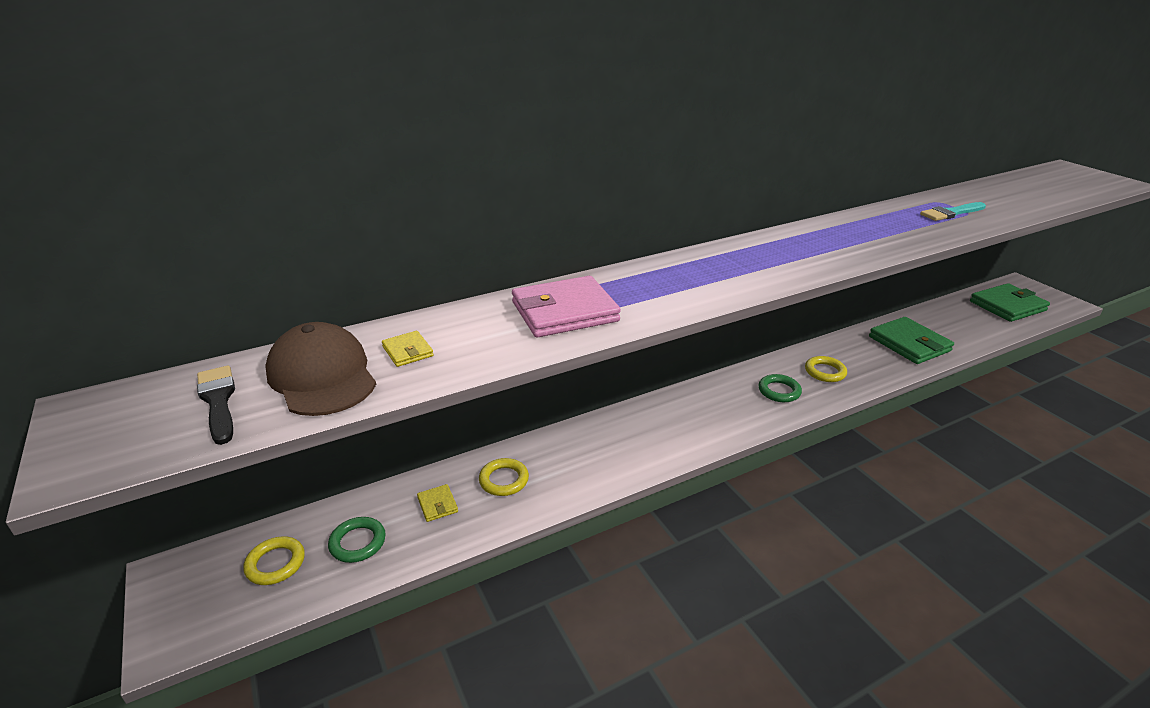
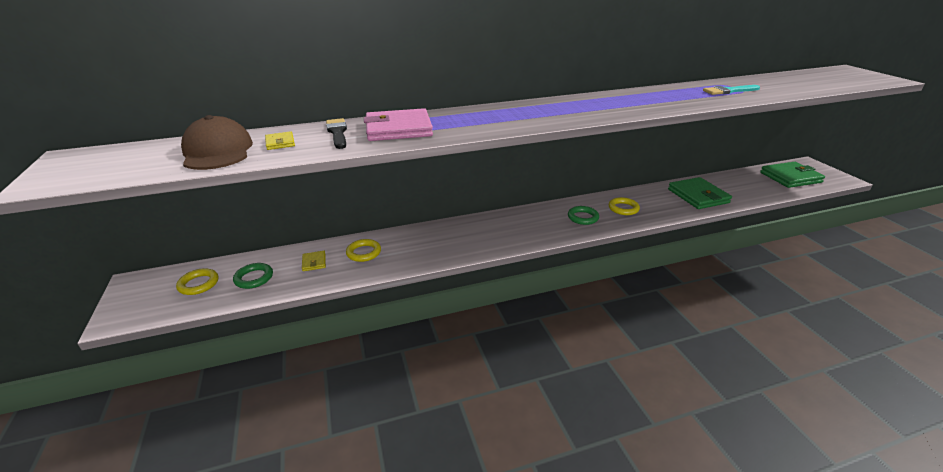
camera: 10 degrees right, 0 degrees up
black brush [197,365,235,445] -> black brush moved to [326,118,347,149]

